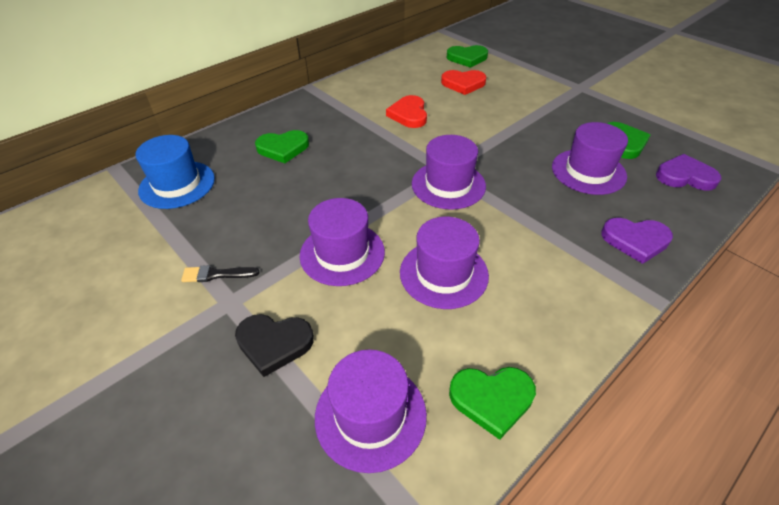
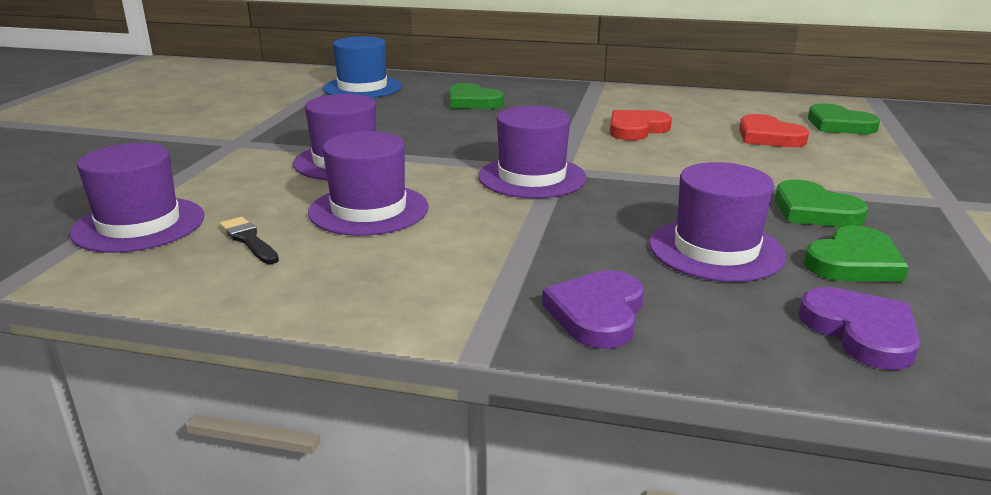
camera: 55 degrees right, 20 degrees down
black brush [181,265,260,282] -> black brush moved to [220,217,279,264]
black heart [235,314,314,377] -> none
green heart [449,367,536,440] -> green heart moved to [775,180,868,227]
purple heart [602,218,673,264] -> purple heart turned 45 degrees clockwise [542,270,644,349]

